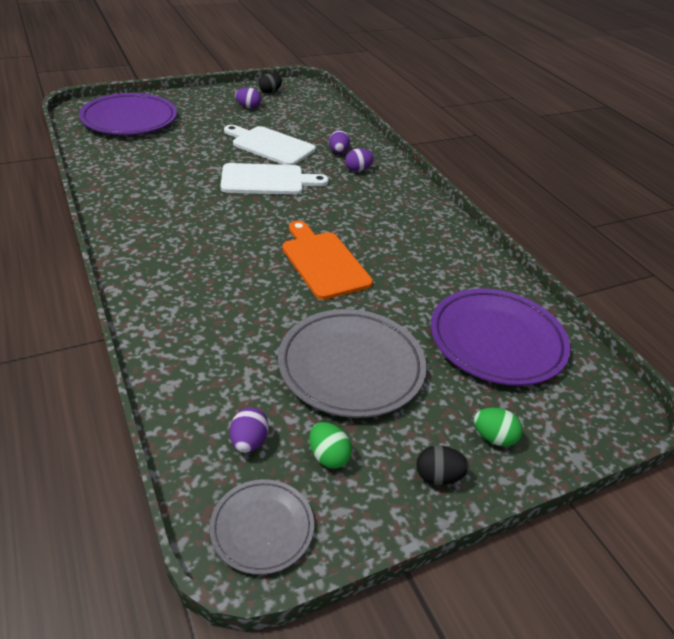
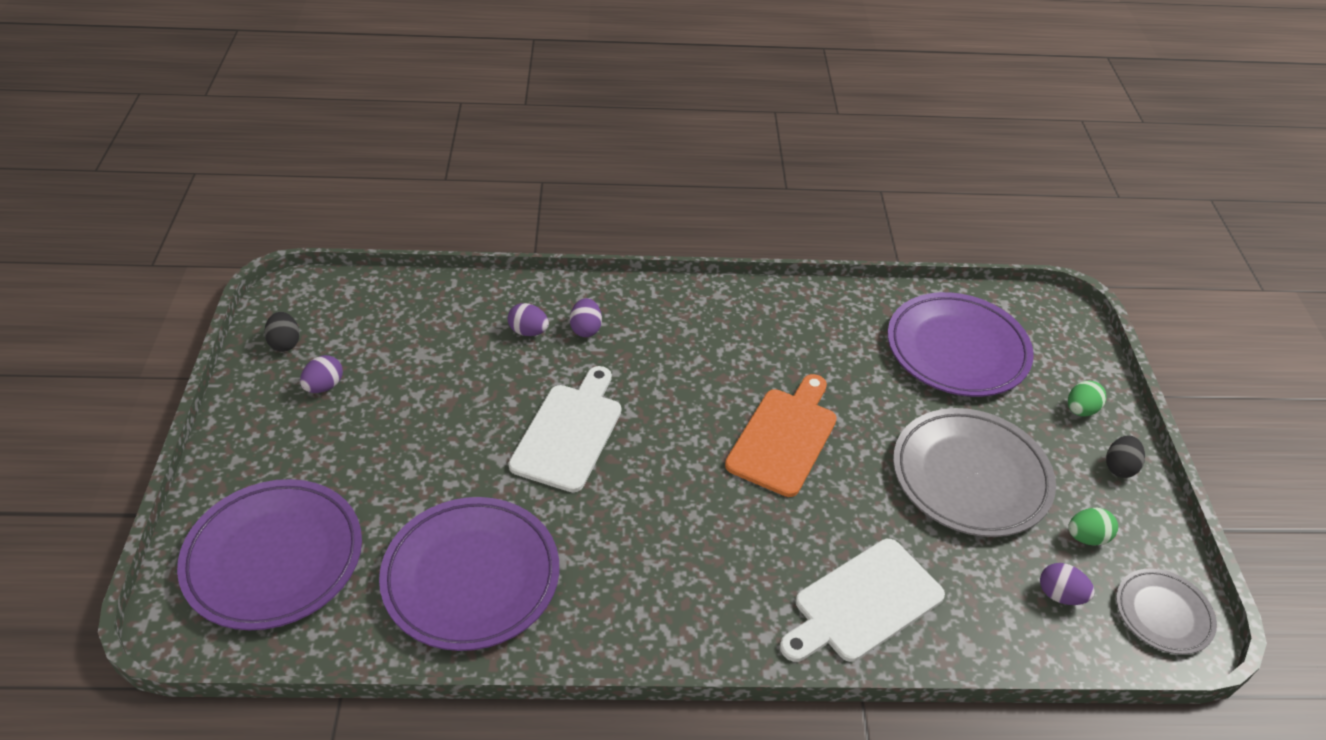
camera: 65 degrees left, 5 degrees up
white cutting board [224,125,316,165] -> white cutting board moved to [780,539,945,662]
orange cutting board [282,221,373,300] -> orange cutting board turned 120 degrees clockwise [725,374,837,497]
none -> purple plate [379,497,559,651]

